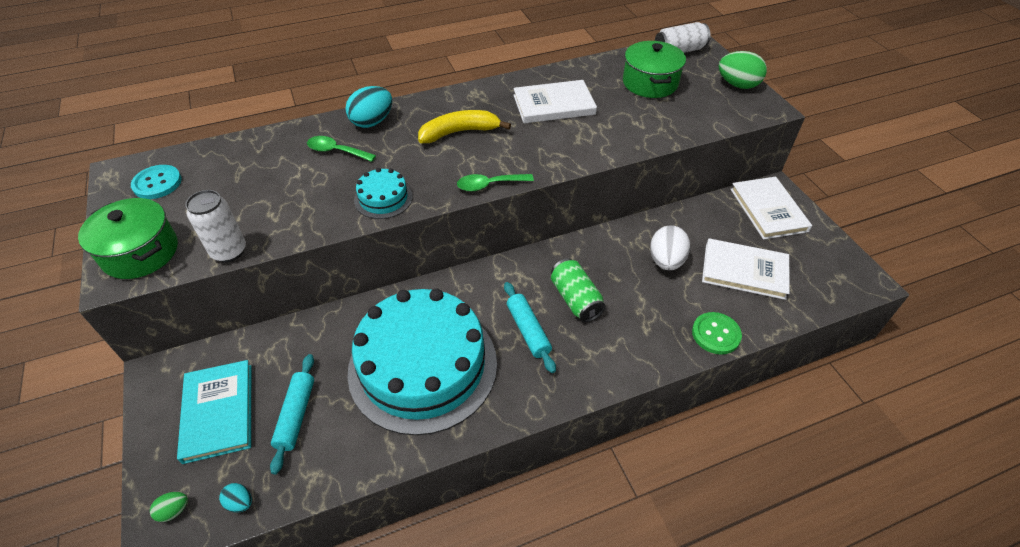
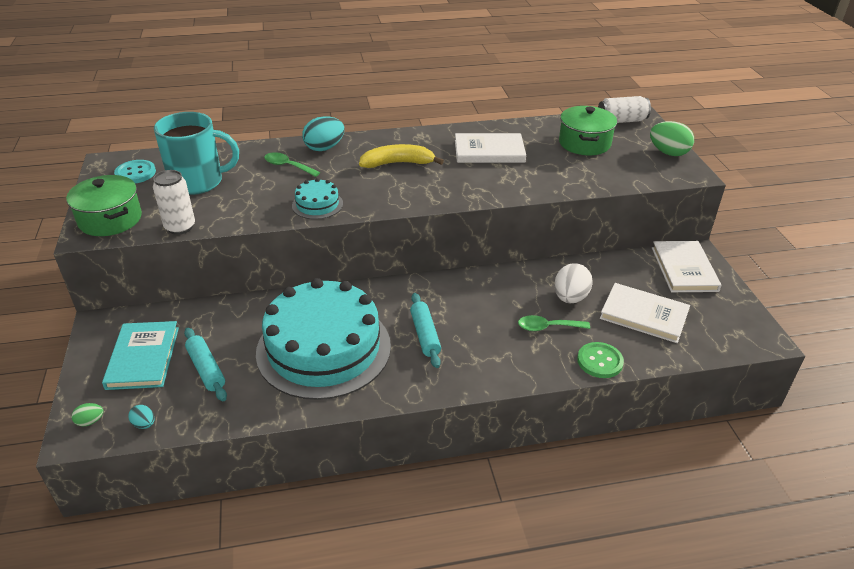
camera: 10 degrees right, 10 degrees down
turquoise rolling pin [270,354,314,474] -> turquoise rolling pin turned 45 degrees counterclockwise [184,328,227,401]
green spoon [457,174,534,191] -> green spoon moved to [518,315,590,331]
green can [551,259,606,322] -> none
none -> turquoise mug [154,112,239,195]

